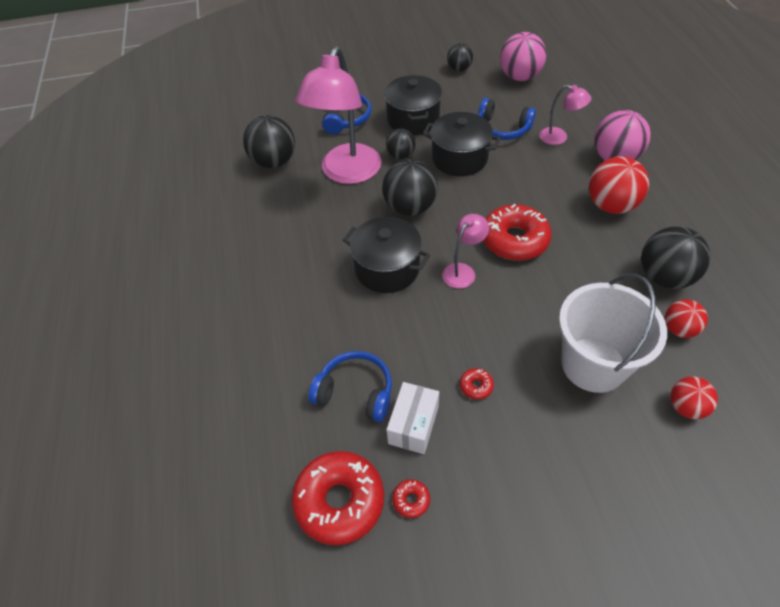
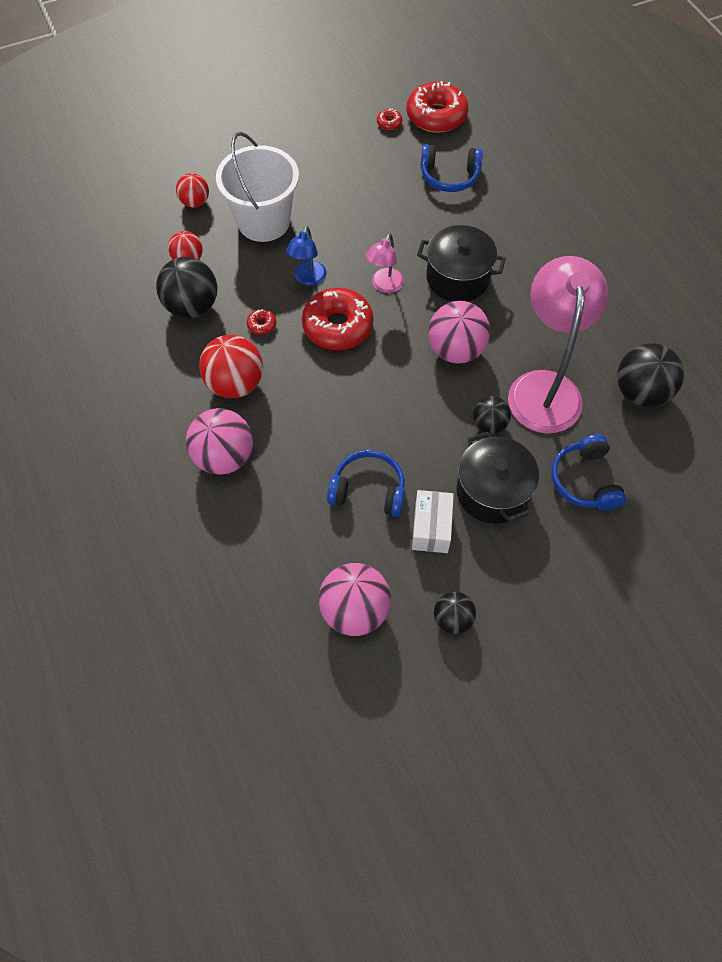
camera: 165 degrees right, 10 degrees up
black ball [382,159,438,216] -> pink ball [428,301,490,364]
white box [387,382,439,454] -> white box moved to [412,490,454,553]
black pot [423,112,501,176] -> none
red donut [460,368,494,400] -> red donut moved to [247,309,276,335]
pink lamp [539,85,592,145] -> none
none -> blue lamp [286,226,327,286]

